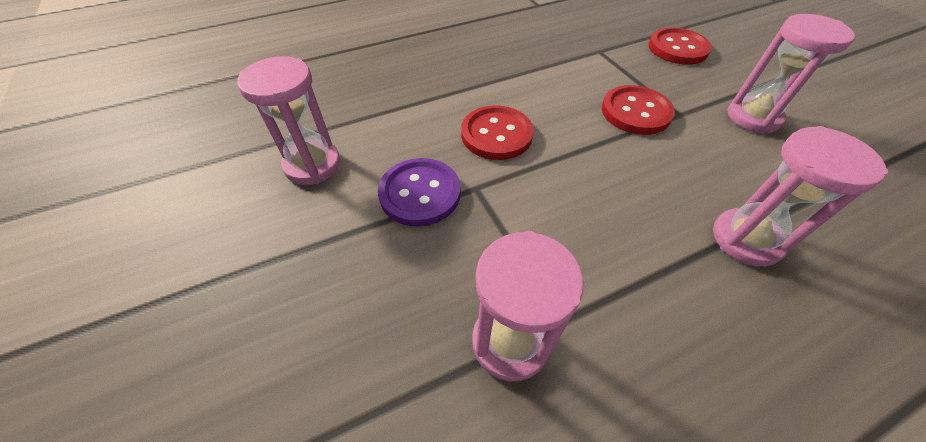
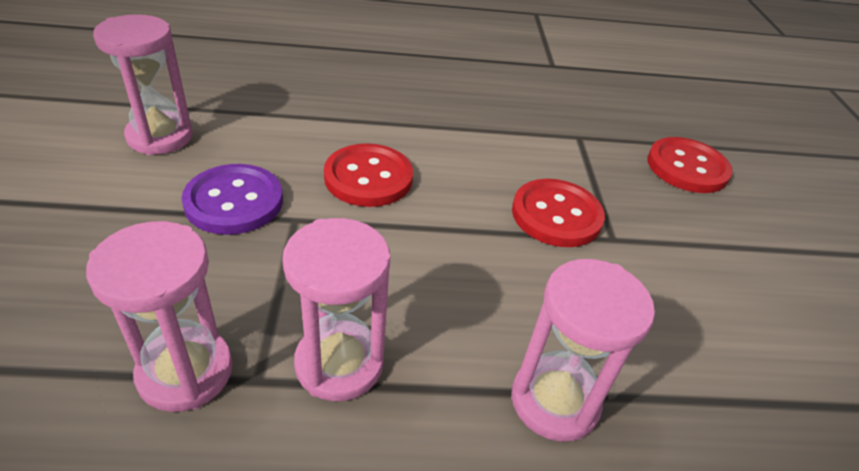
camera: 20 degrees right, 10 degrees down
pink hourglass [727,14,855,134] -> pink hourglass moved to [282,218,390,401]

